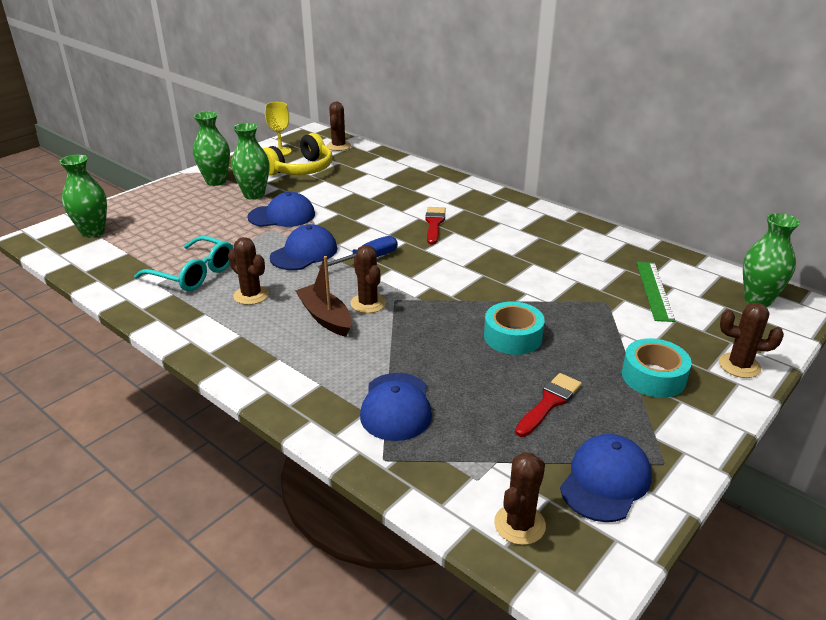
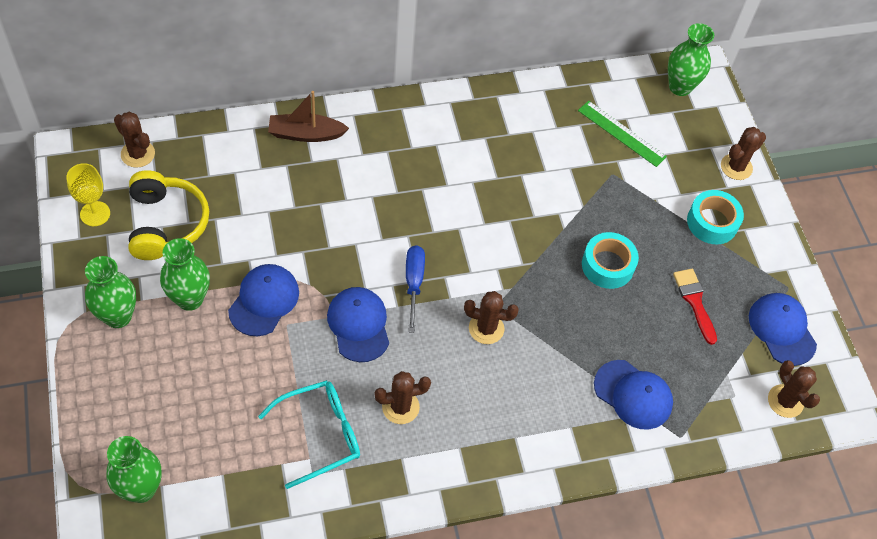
camera: 60 degrees left, 25 degrees up
brown boat [295,256,352,337] -> brown boat moved to [268,91,349,142]
red brush [425,207,446,244] -> none

